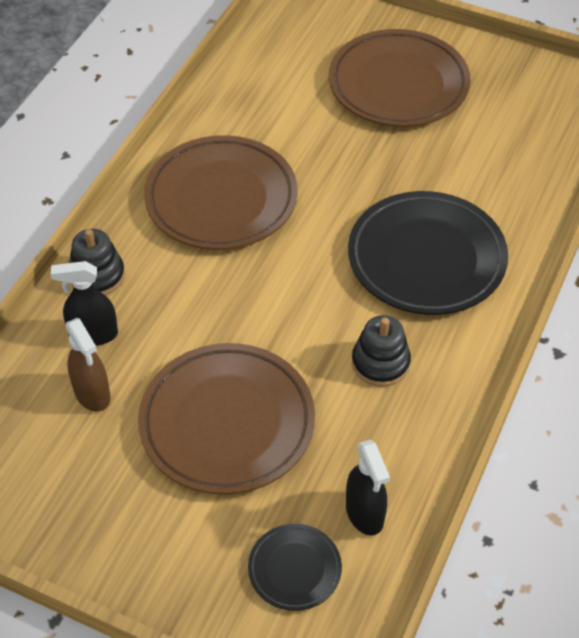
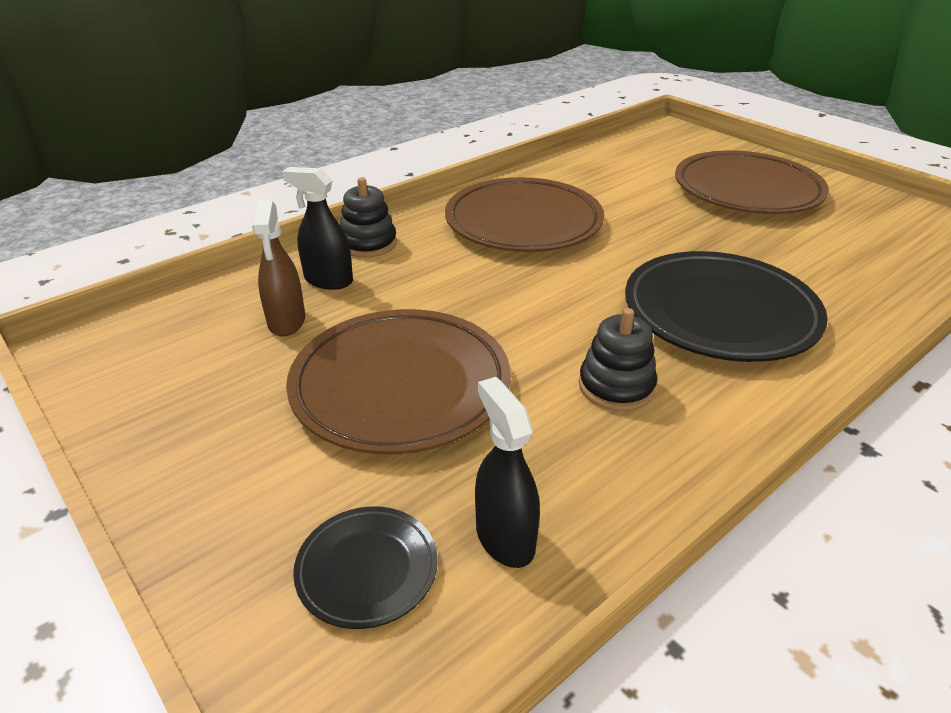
camera: 25 degrees right, 15 degrees down
black spray bottle [346,440,390,536] -> black spray bottle turned 150 degrees clockwise [475,377,540,568]

